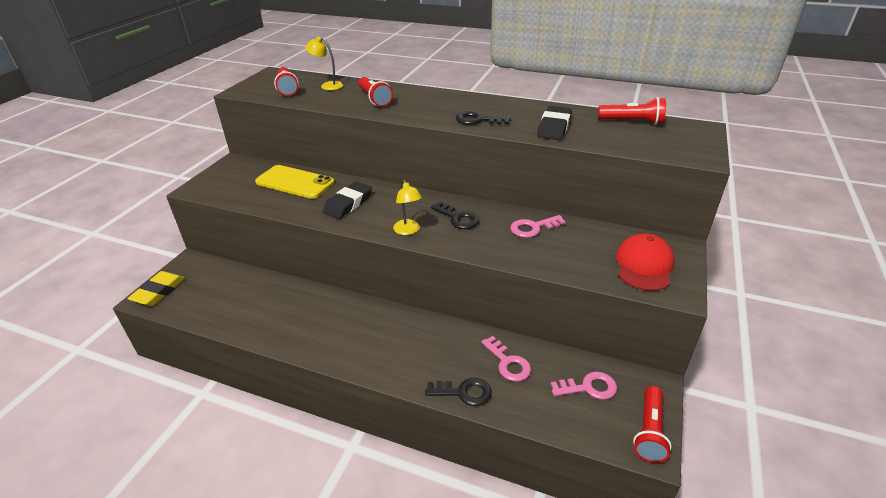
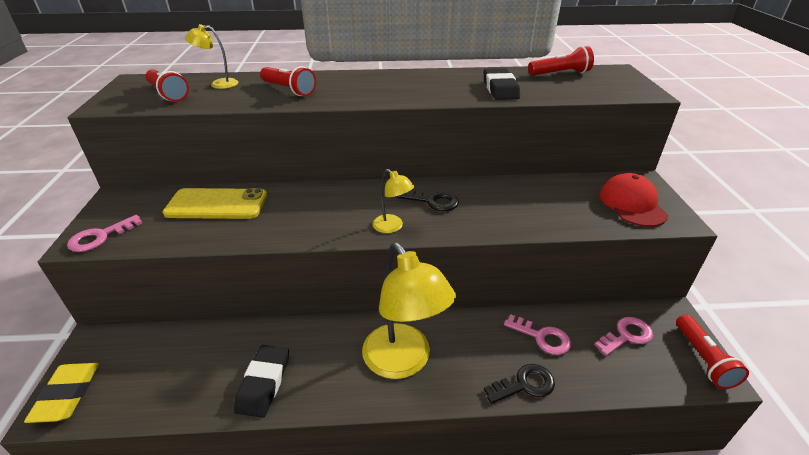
camera: 25 degrees left, 0 degrees up
black eraser [323,181,372,219] -> black eraser moved to [234,345,289,418]
black key [456,111,511,125] -> none
pink key [510,215,566,238] -> pink key moved to [67,215,142,252]
none -> yellow lamp [362,243,456,379]

